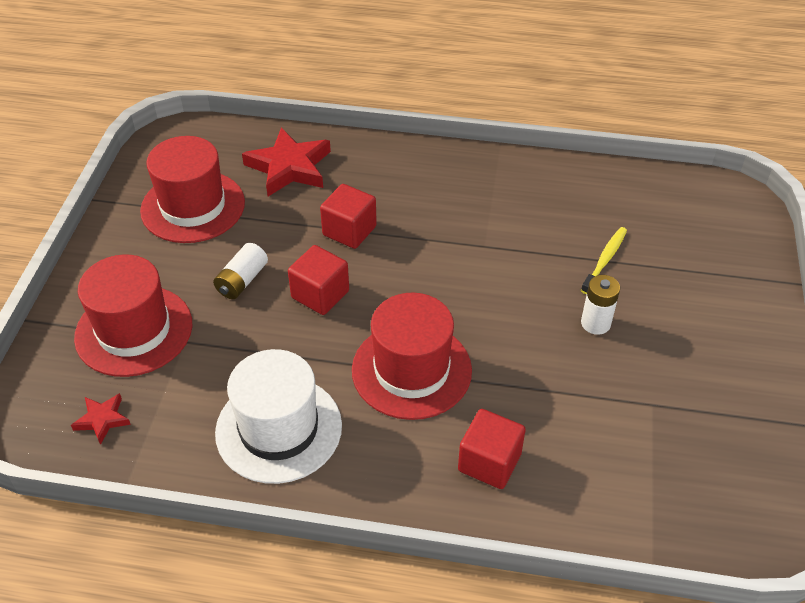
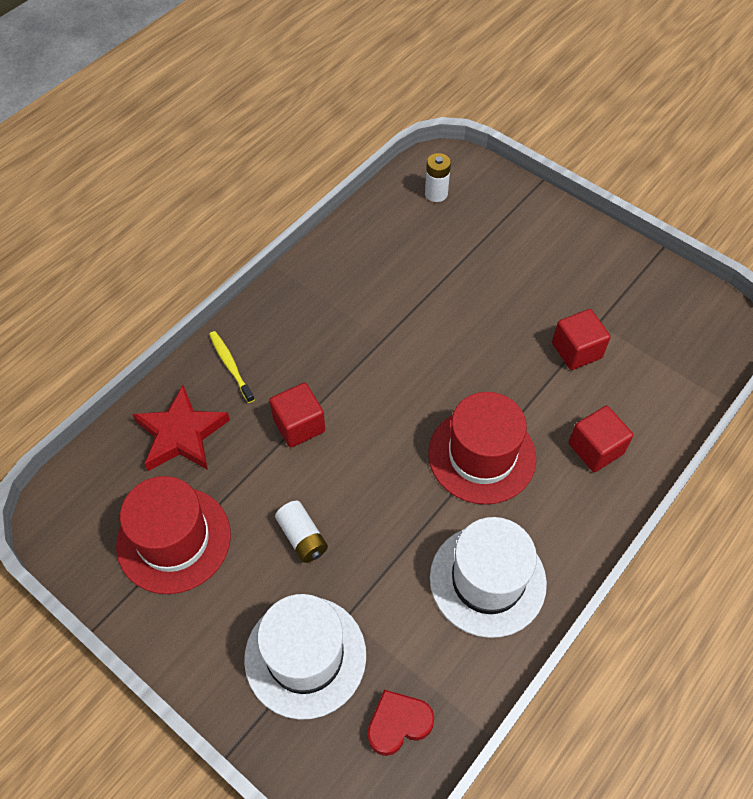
camera: 60 degrees left, 10 degrees up
red star [71,393,131,445] -> red heart [367,690,434,756]
red hat [74,255,192,377] -> white hat [244,594,366,720]
red cube [288,245,349,315] -> red cube moved to [552,309,611,370]
yellow toothbrush [581,227,627,294] -> yellow toothbrush moved to [209,331,255,403]
white battery [581,275,620,335] -> white battery moved to [425,153,451,202]

